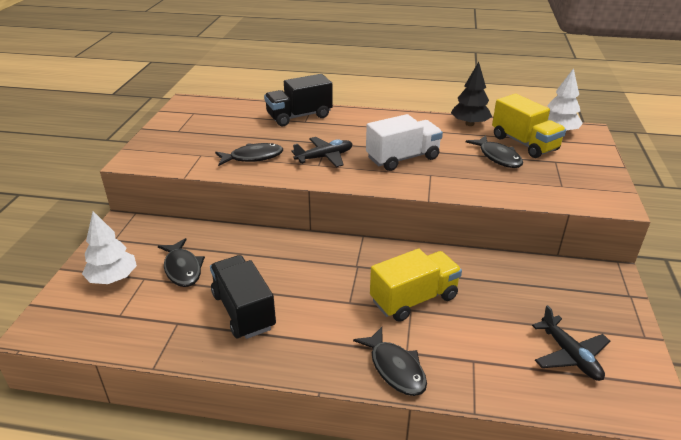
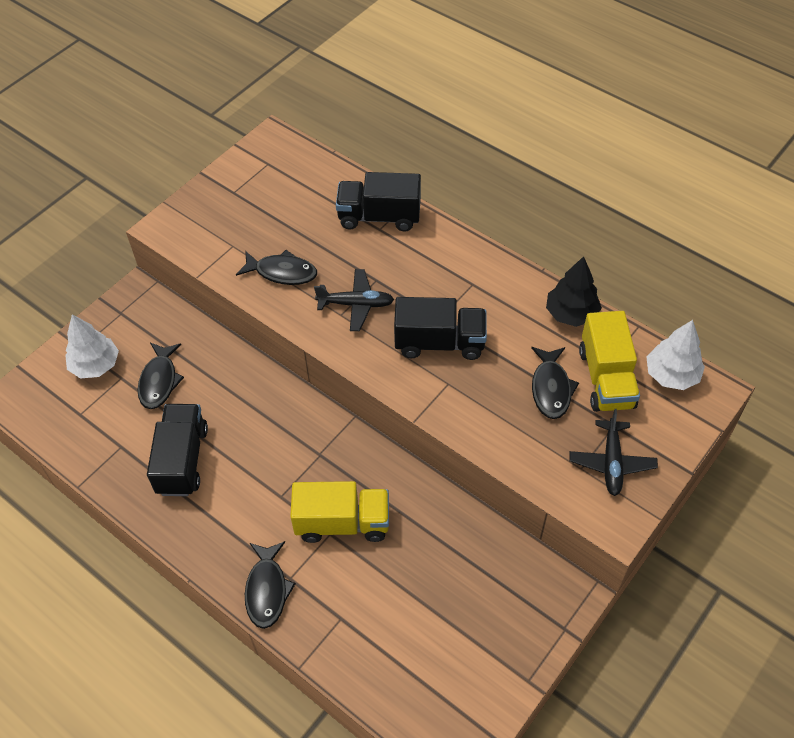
camera: 30 degrees right, 20 degrees up
white truck [366,114,443,171] -> black truck [394,297,487,360]
black plane [532,305,610,381] -> black plane moved to [569,409,658,496]

